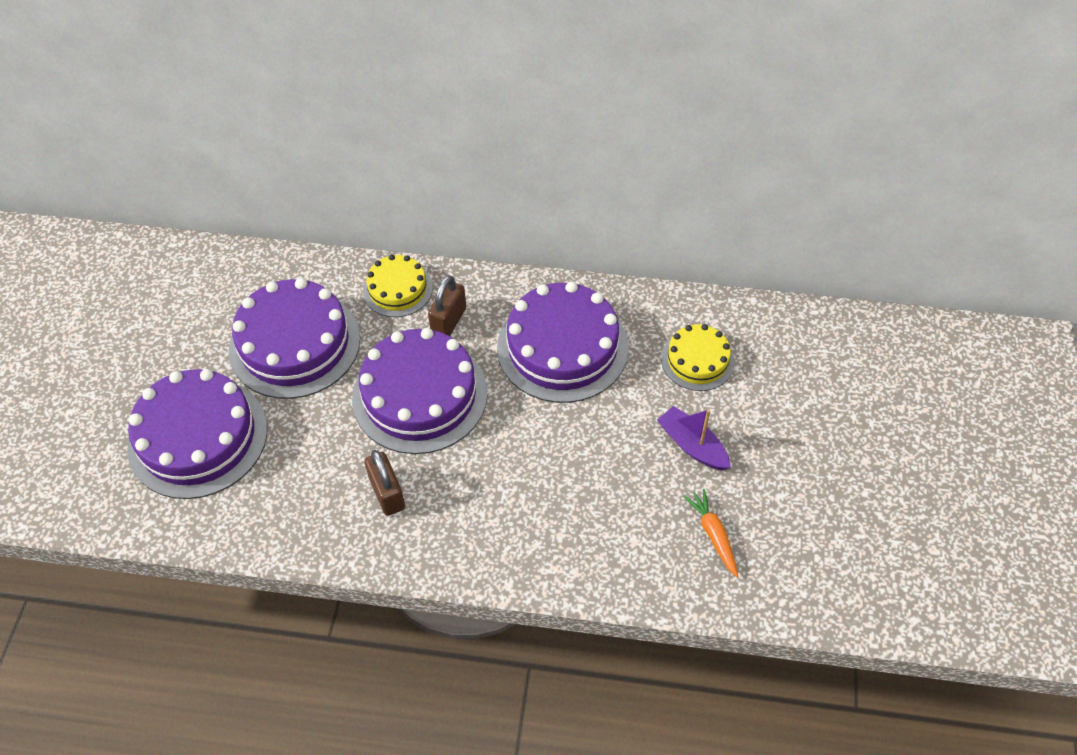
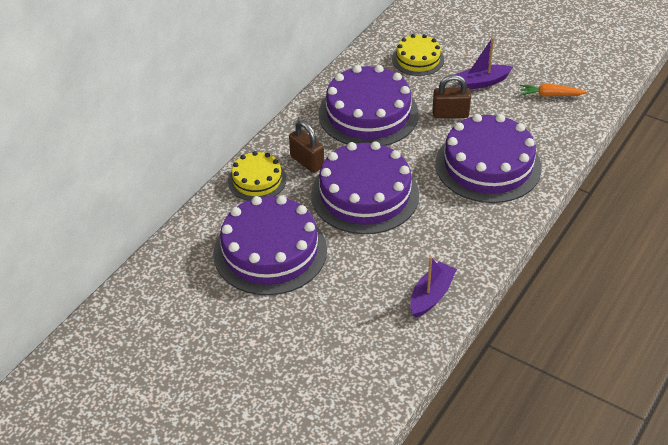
camera: 65 degrees left, 10 degrees down
purple cake [127,369,267,499] -> purple cake moved to [435,114,542,203]
brown padlock [364,450,405,516] -> brown padlock moved to [433,75,471,118]
none -> purple boat [410,256,457,318]

